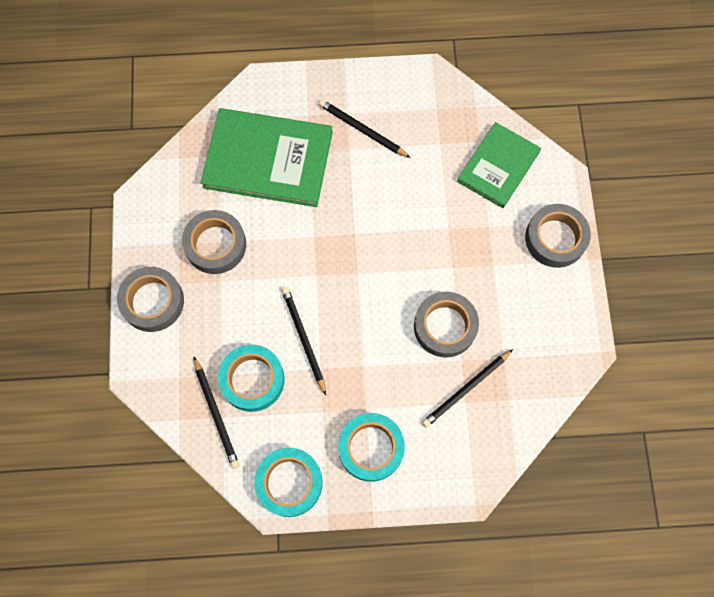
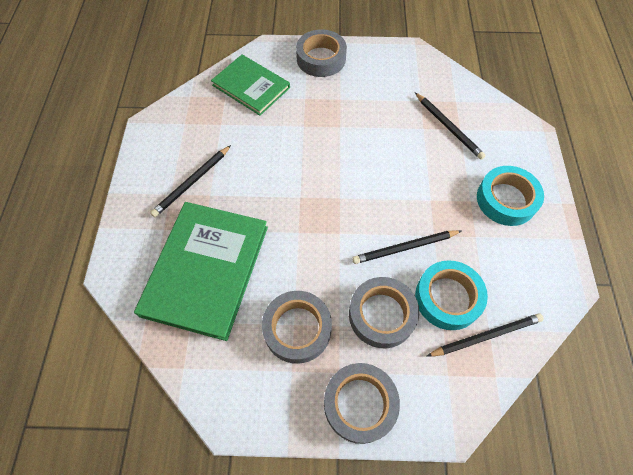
camera: 85 degrees left, 10 degrees down
turquoise tape [254,448,323,517] -> none
grey tape [414,292,479,358] -> grey tape moved to [349,277,419,348]

